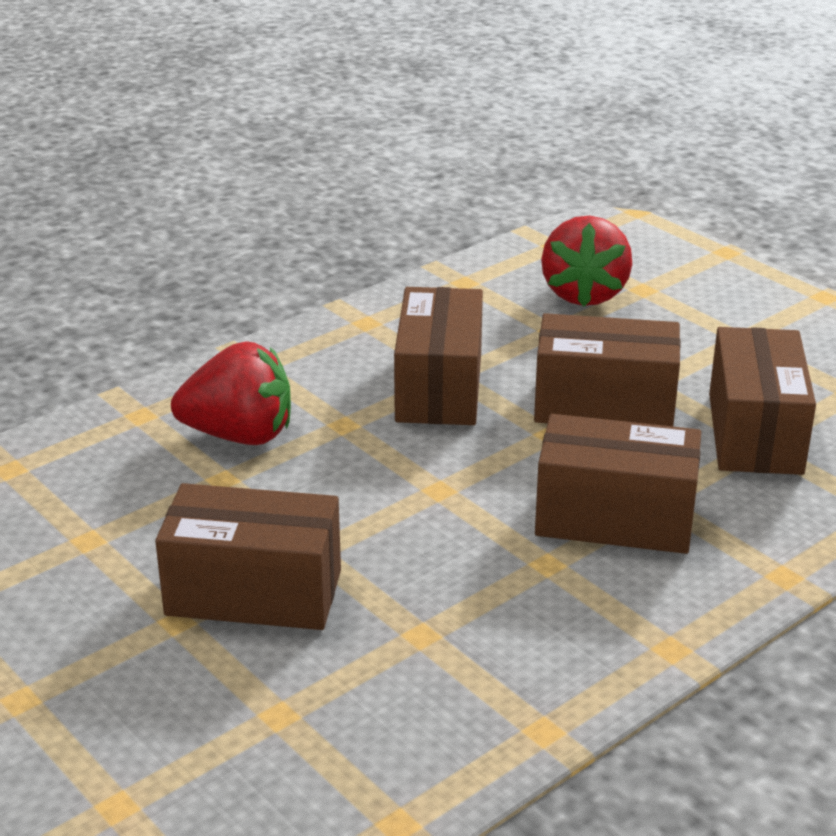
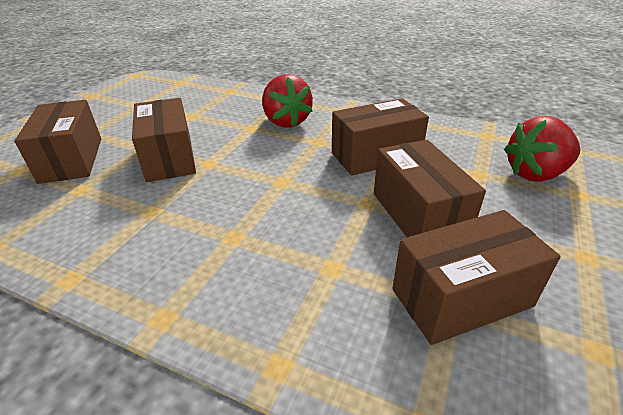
camera: 65 degrees right, 5 degrees up
brown box [535,414,701,554] -> brown box moved to [14,100,101,184]

